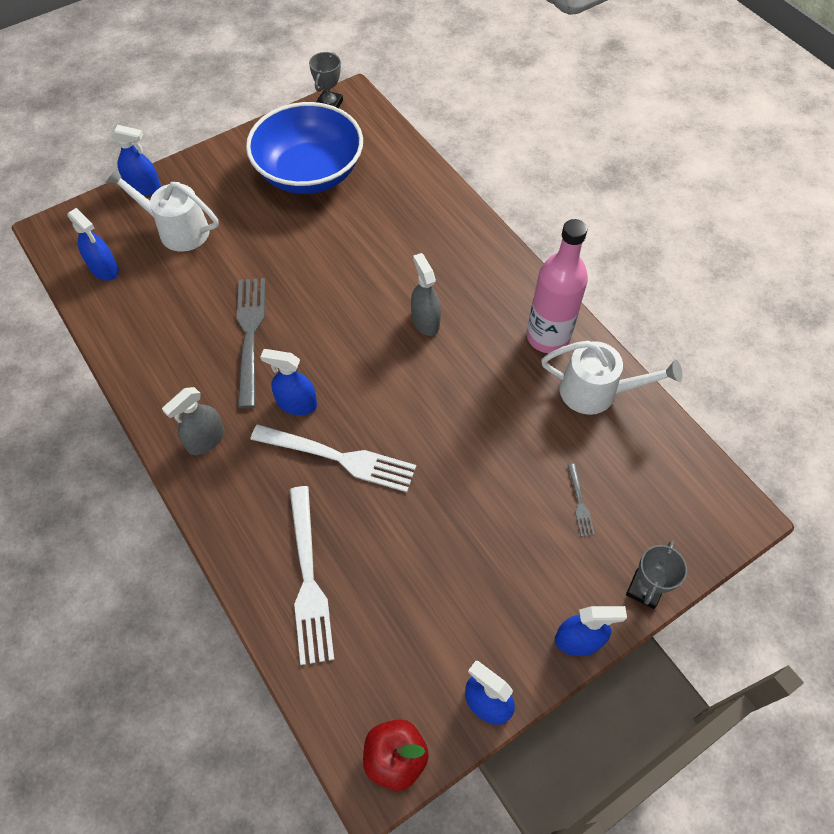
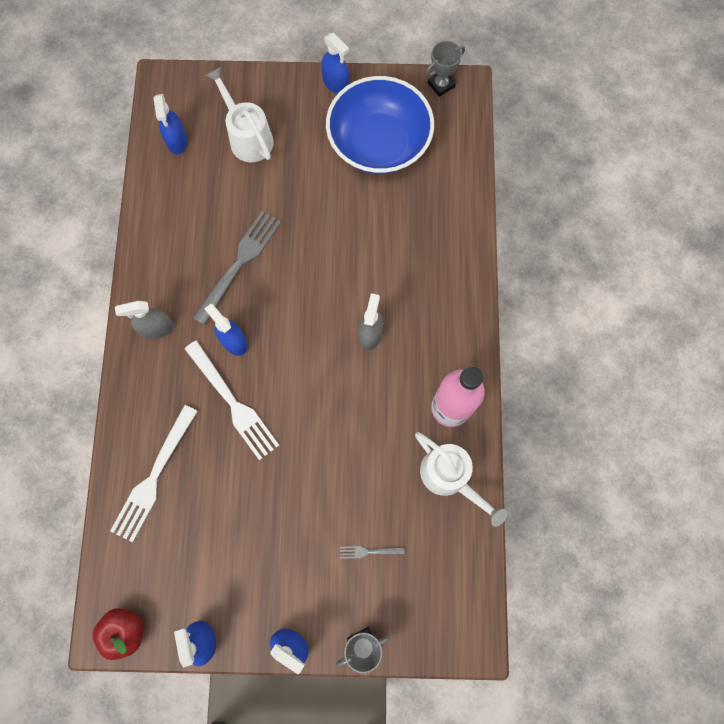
camera: 35 degrees right, 15 degrees up
blue spray bottle [110,125,161,196] -> blue spray bottle moved to [321,33,349,94]
grey fork [568,464,595,536] -> grey fork turned 60 degrees clockwise [340,546,405,559]

